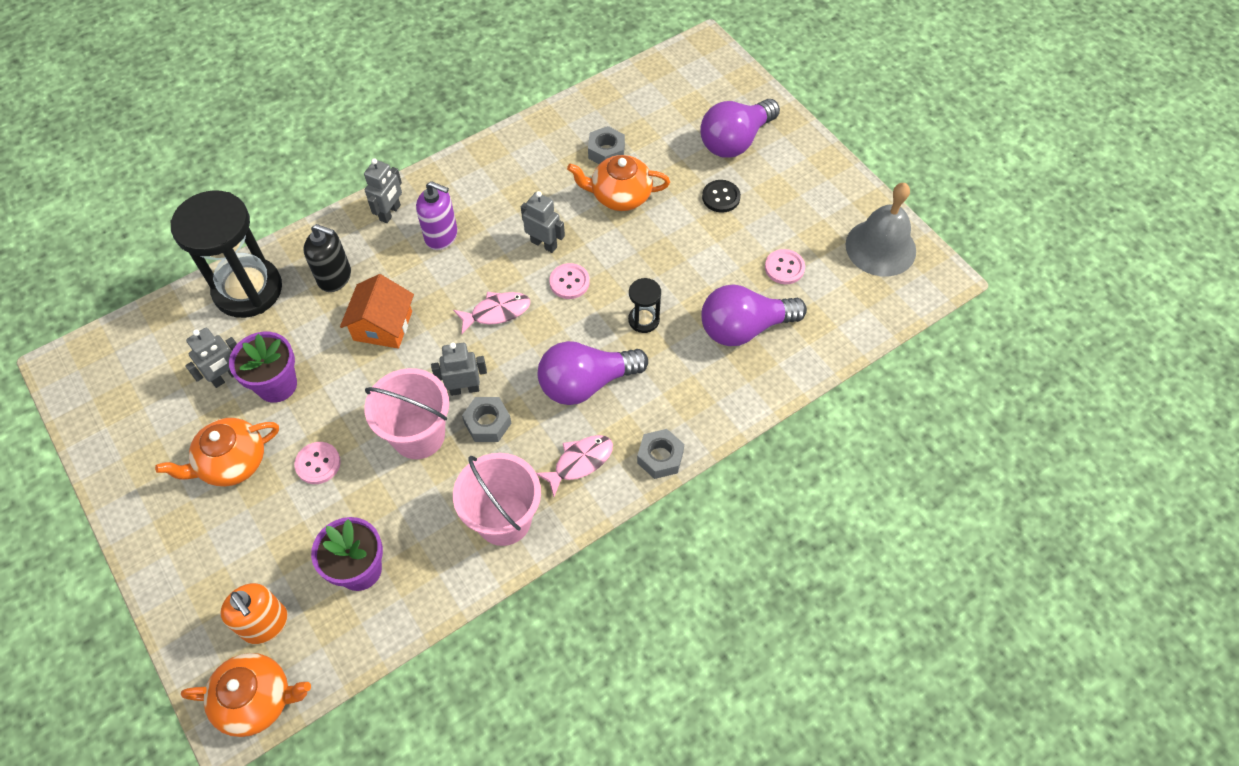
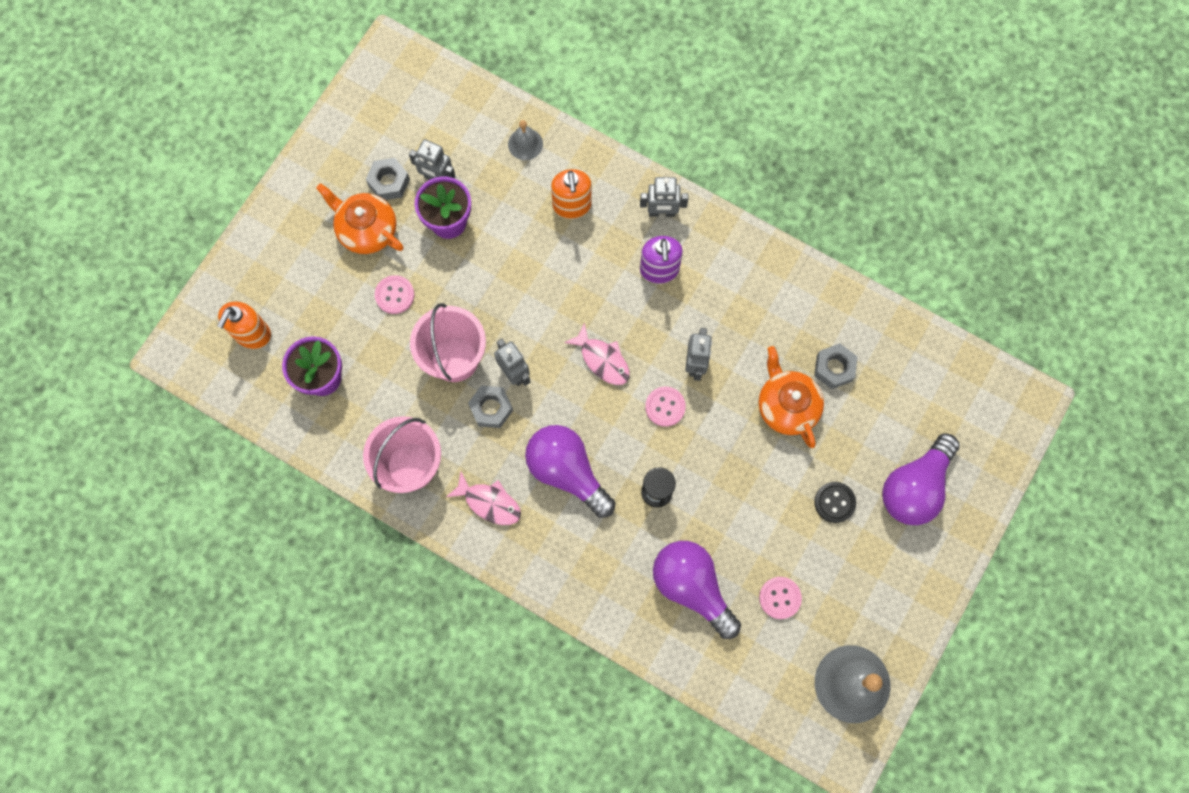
camera: 65 degrees right, 15 degrees up
black hourglass [170,190,282,318] -> grey bell [508,120,543,160]
orange teapot [181,653,311,737] -> none
black soap dispenser [304,224,351,292] -> orange soap dispenser [551,169,592,219]
orange house [340,274,414,349] -> none
grey nut [637,429,684,479] -> grey nut moved to [366,158,410,200]
purple light bulb [700,99,780,158] -> purple light bulb turned 75 degrees counterclockwise [882,433,960,525]

